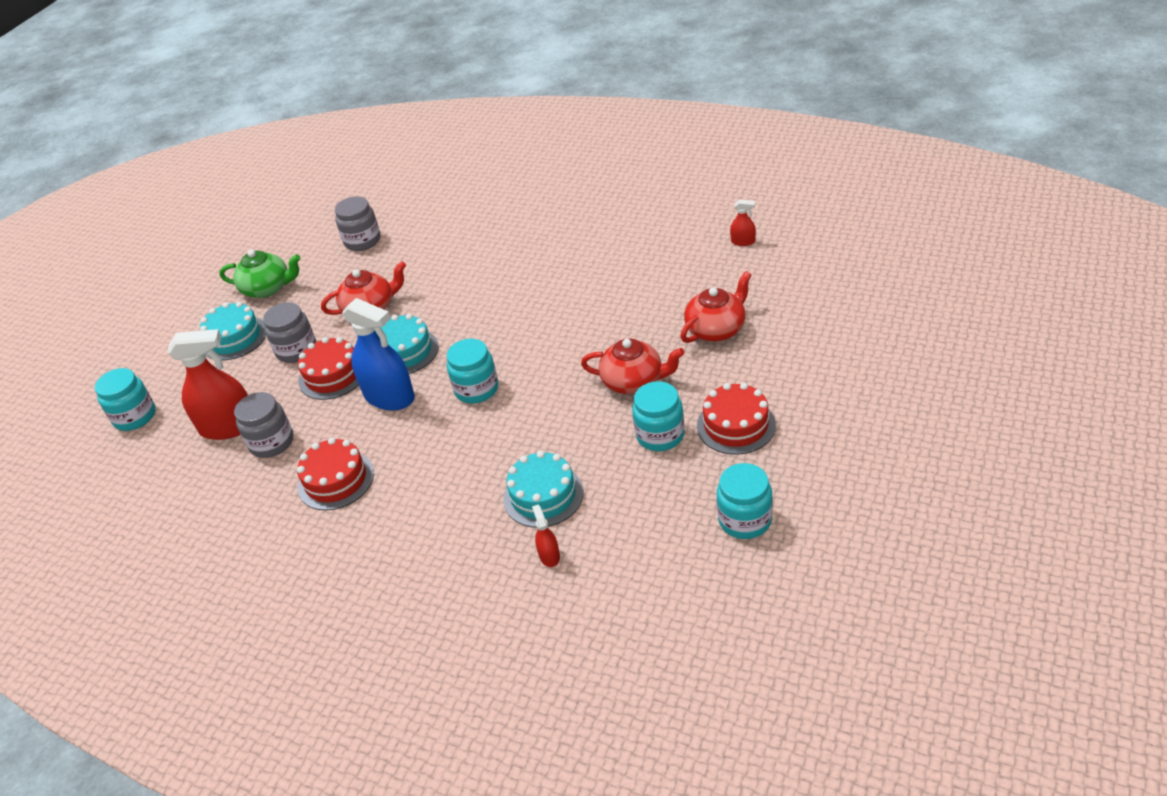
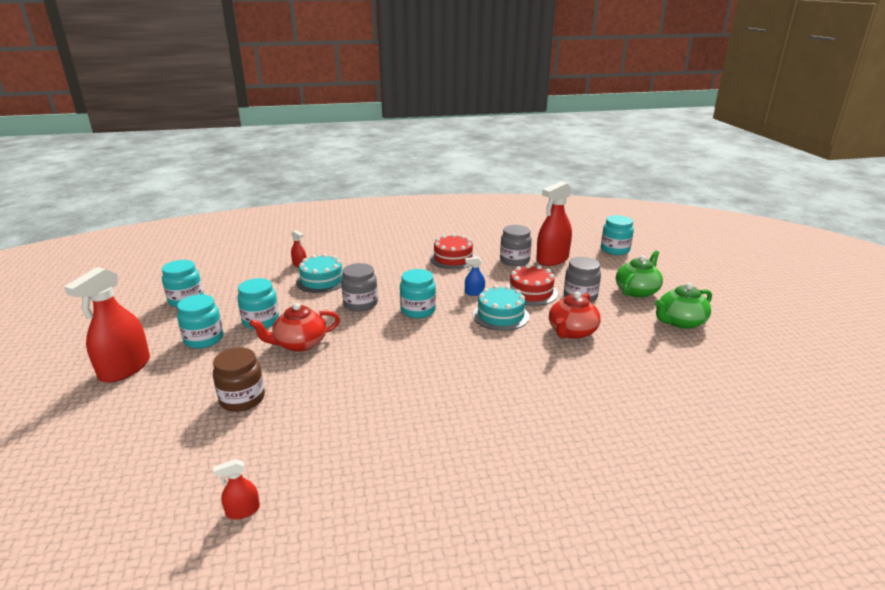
camera: 140 degrees right, 15 degrees down
turquoise cake [200,302,266,360] -> green teapot [616,251,663,298]
grey jar [335,196,381,251] -> grey jar moved to [341,263,378,312]
blue spray bottle [342,298,415,411] -> blue spray bottle [465,257,485,296], size x0.45
red teapot [680,271,752,343] -> brown jar [213,347,265,412]
red cake [697,383,776,455] -> turquoise jar [177,294,223,349]
none -> red spray bottle [64,267,150,383]

